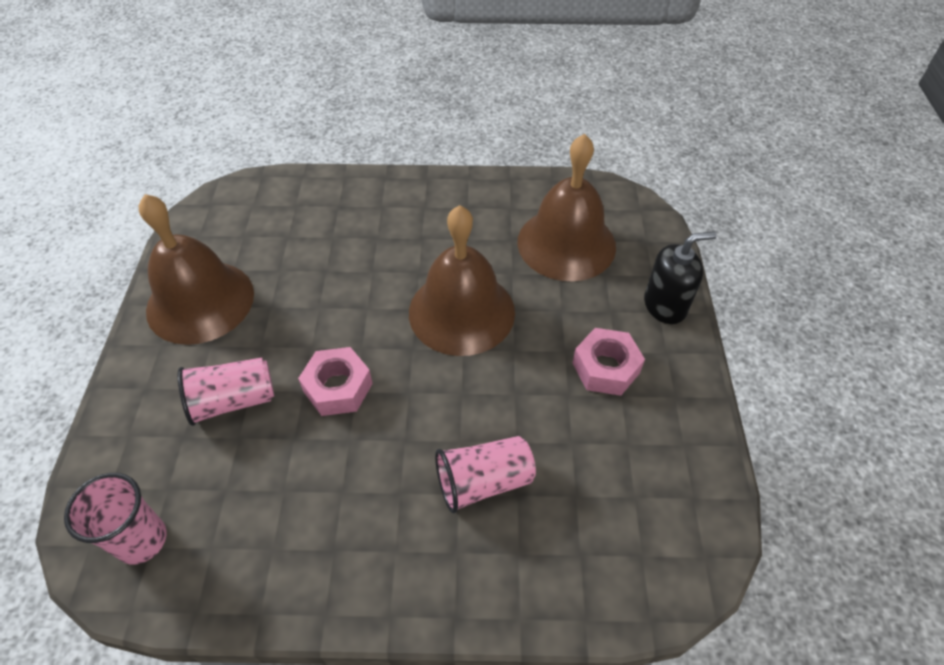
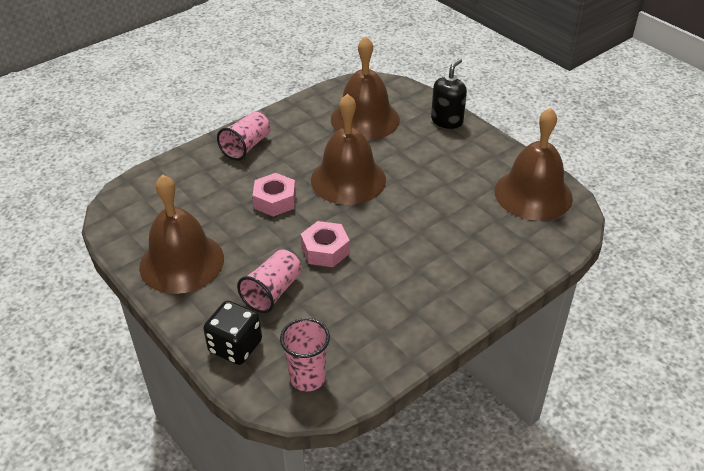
camera: 40 degrees left, 10 degrees down
pink cup [435,436,536,513] -> pink cup moved to [217,111,271,161]
pink nut [572,328,645,396] -> pink nut moved to [253,173,296,217]
none -> black dice [203,301,262,365]
none -> brown bell [494,108,573,221]

